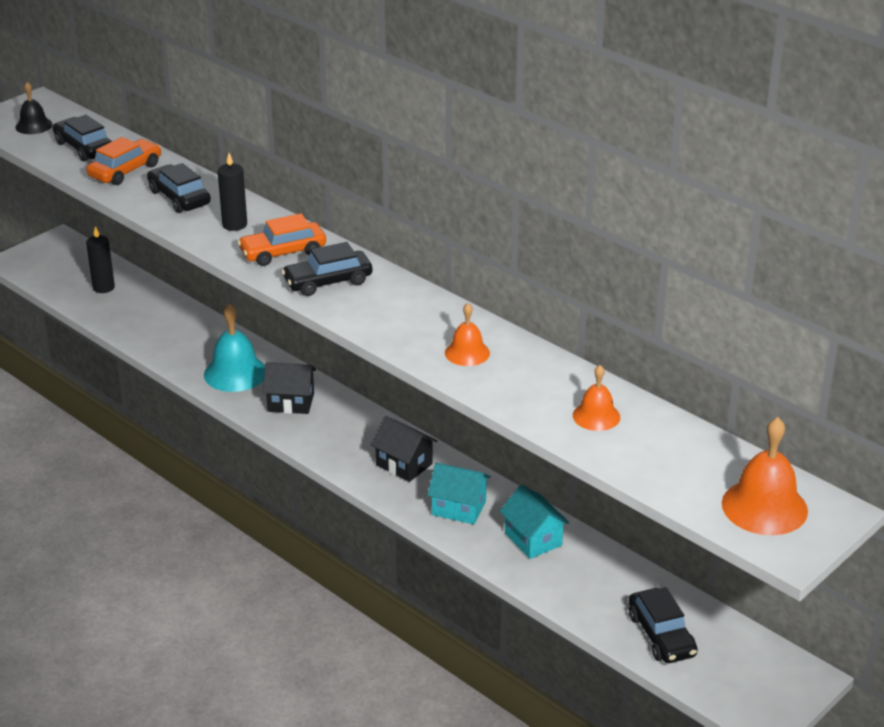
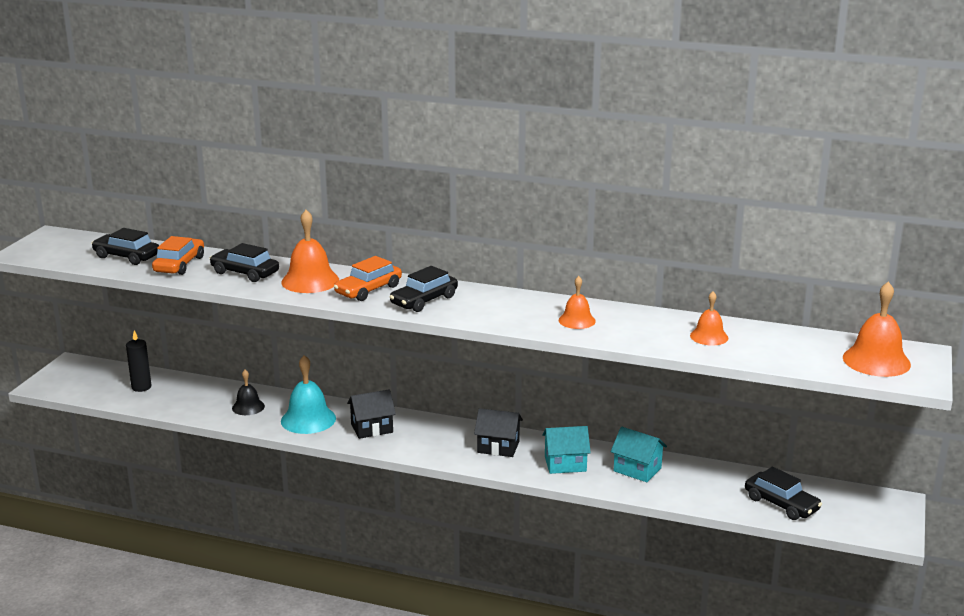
camera: 25 degrees left, 10 degrees down
black bell [15,82,53,134] -> black bell moved to [232,370,265,415]
black candle [218,153,247,231] -> orange bell [281,210,339,293]

